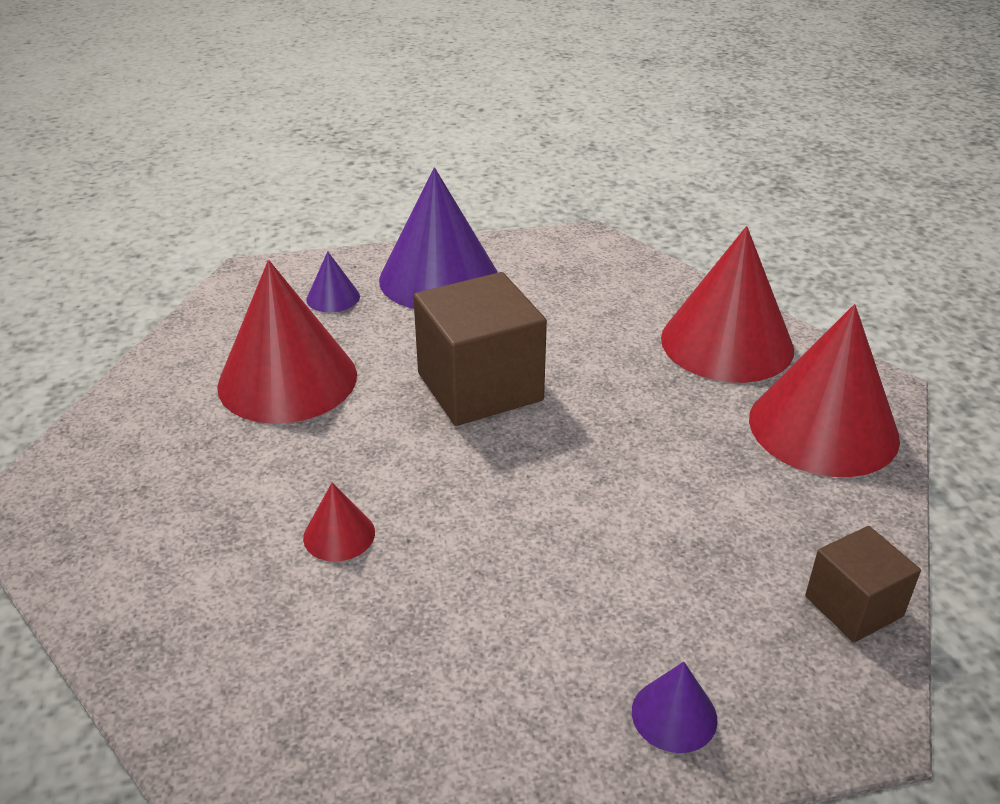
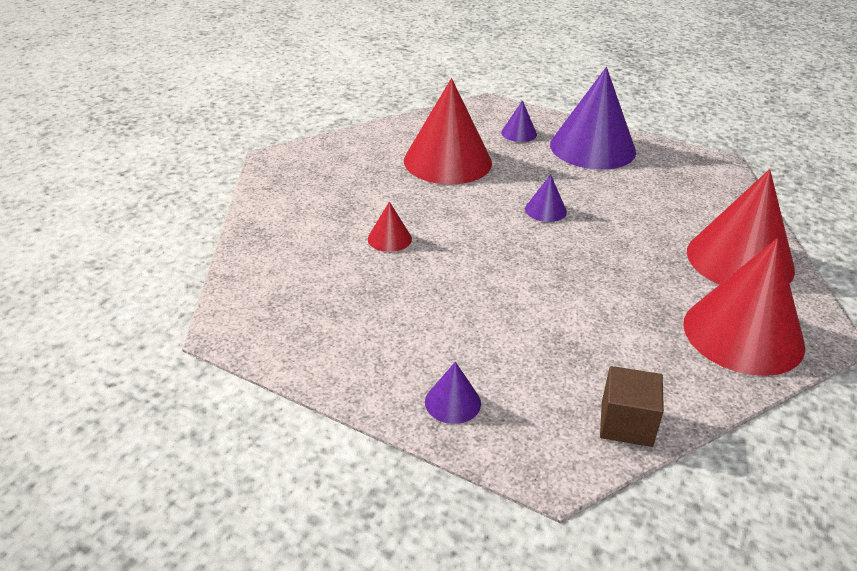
camera: 40 degrees right, 0 degrees up
brown cube [413,272,547,426] -> purple cone [525,174,567,222]

